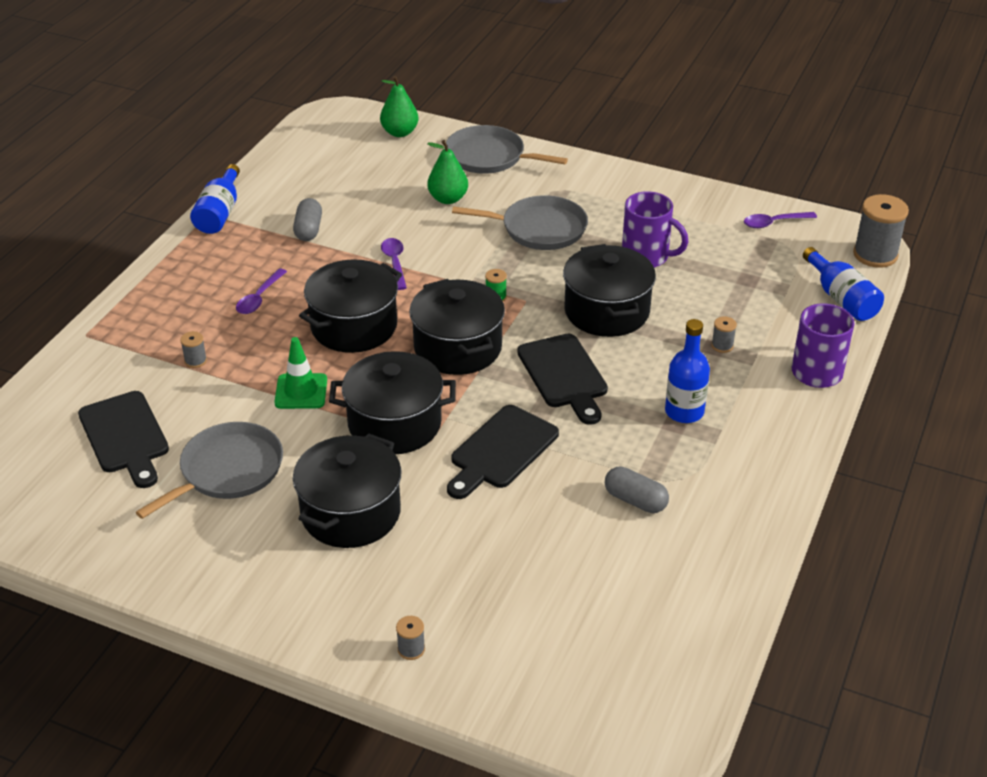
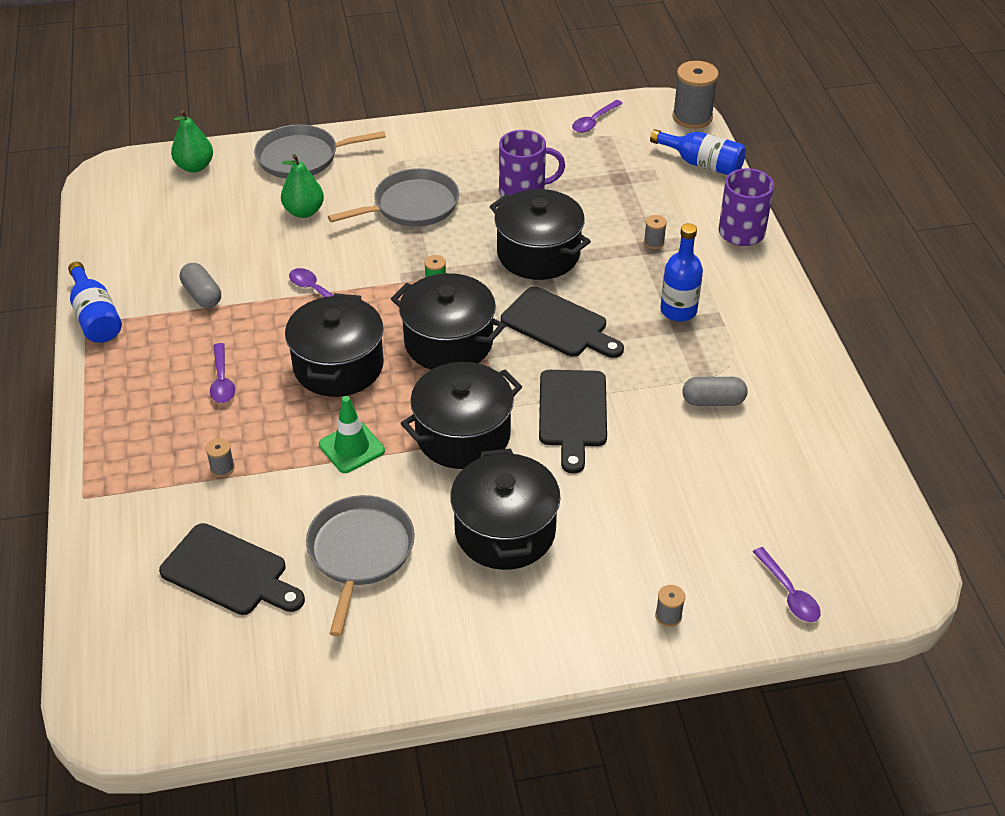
camera: 35 degrees left, 5 degrees up
none -> purple spoon [753,547,821,622]

